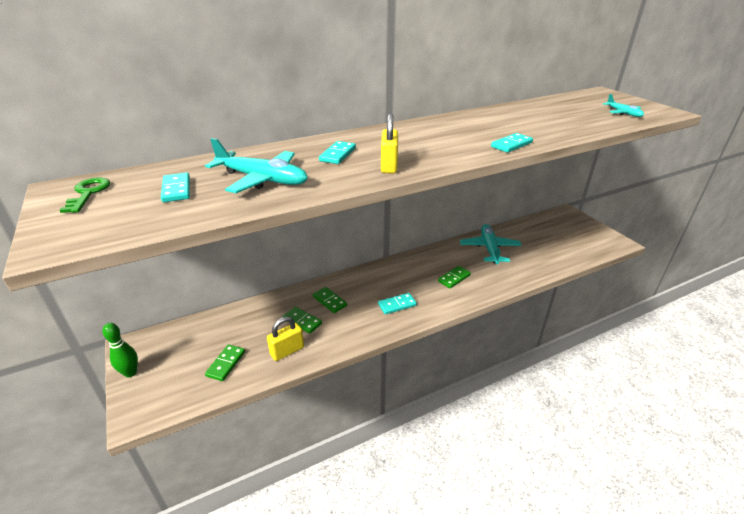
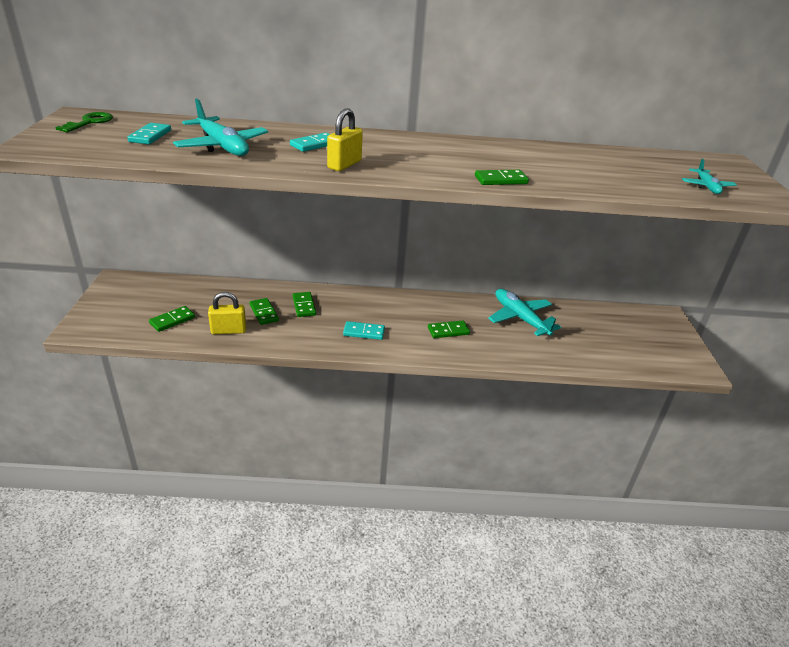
camera: 25 degrees right, 0 degrees up
green bowling pin [103,323,138,377] -> none
turquoise plane [460,224,522,264] -> turquoise plane turned 60 degrees counterclockwise [488,289,561,336]
turquoise domino [491,133,533,153] -> green domino [475,170,529,185]

